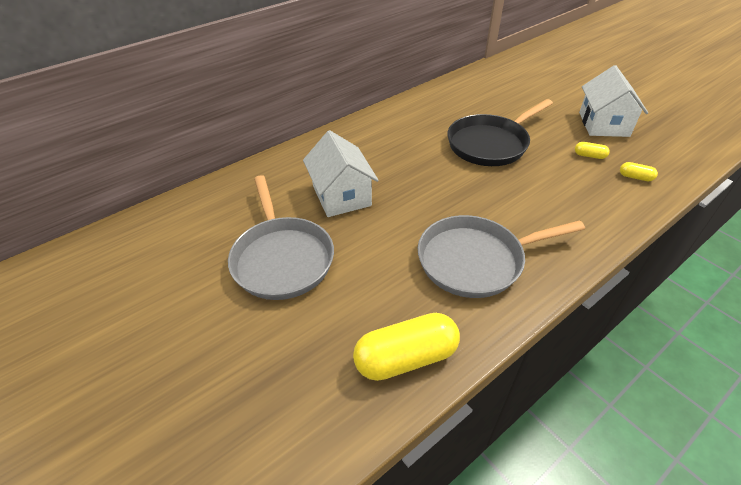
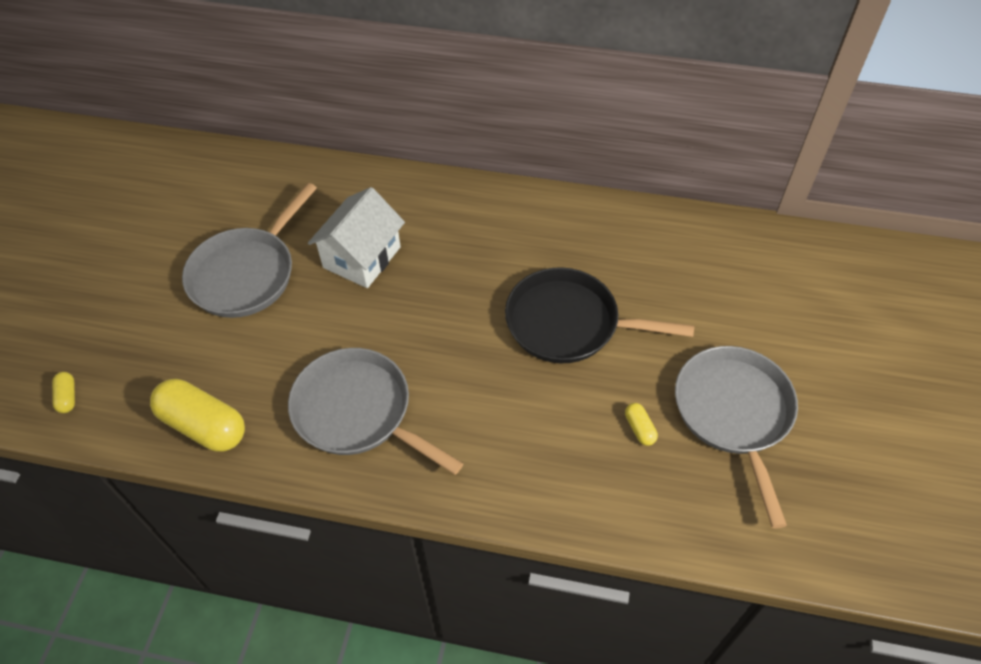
camera: 50 degrees right, 10 degrees up
white house [579,65,648,137] -> grey pan [675,346,798,528]
yellow capsule [620,162,658,181] -> yellow capsule moved to [52,372,75,413]

